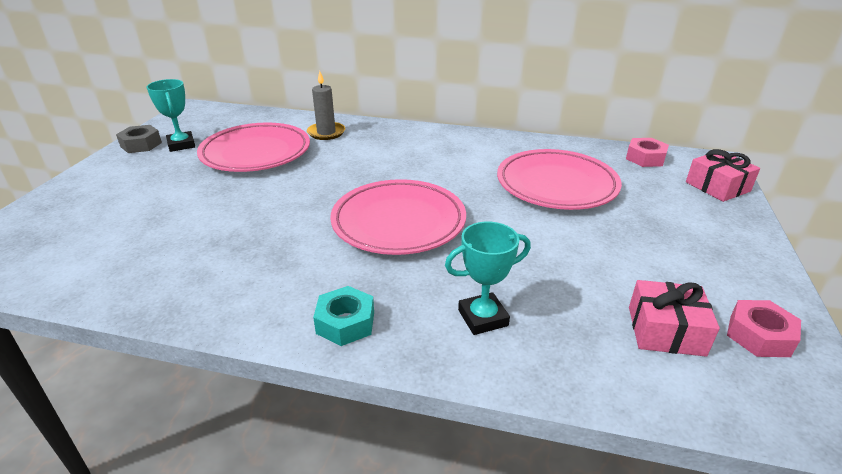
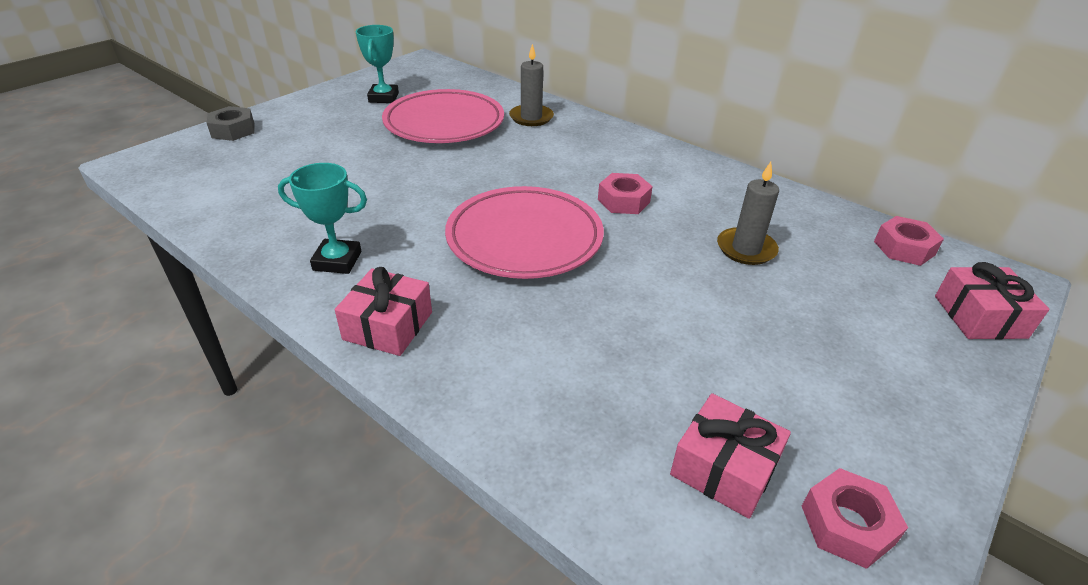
camera: 25 degrees right, 5 degrees up
grey nut [116,125,162,153] -> grey nut moved to [207,106,255,141]
turquoise nut [313,286,374,346] -> pink gift [335,267,432,356]
turquoise trophy [445,222,531,335] -> turquoise trophy moved to [278,163,367,274]
pink plate [497,149,622,210] -> grey candle [717,162,779,265]
none -> pink nut [598,173,653,214]

